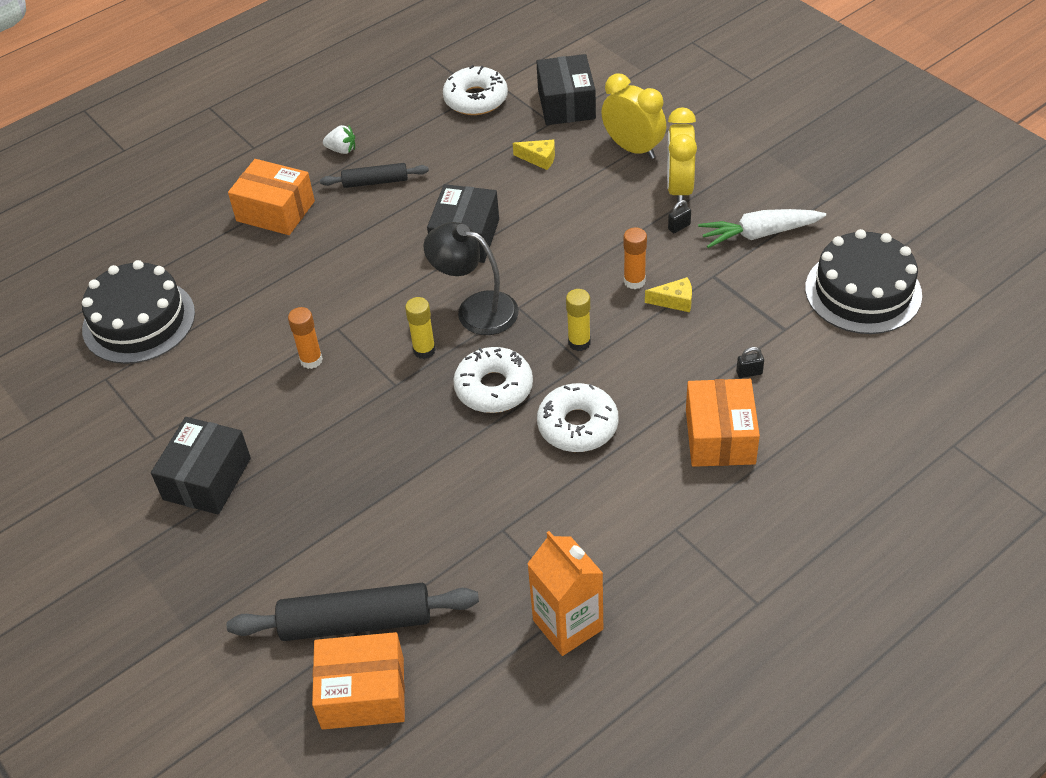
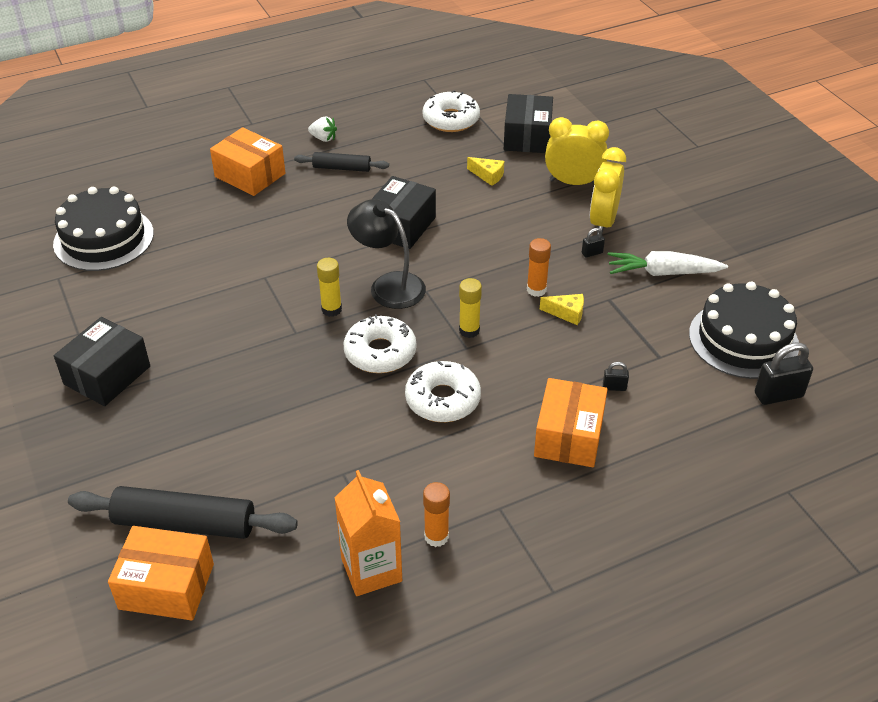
camera: 10 degrees right, 5 degrees down
orange glue stick [288,307,323,369] -> orange glue stick moved to [423,482,450,547]
yellow clock [601,73,666,159] -> yellow clock turned 45 degrees counterclockwise [545,117,609,185]
none -> black padlock [755,342,813,405]

